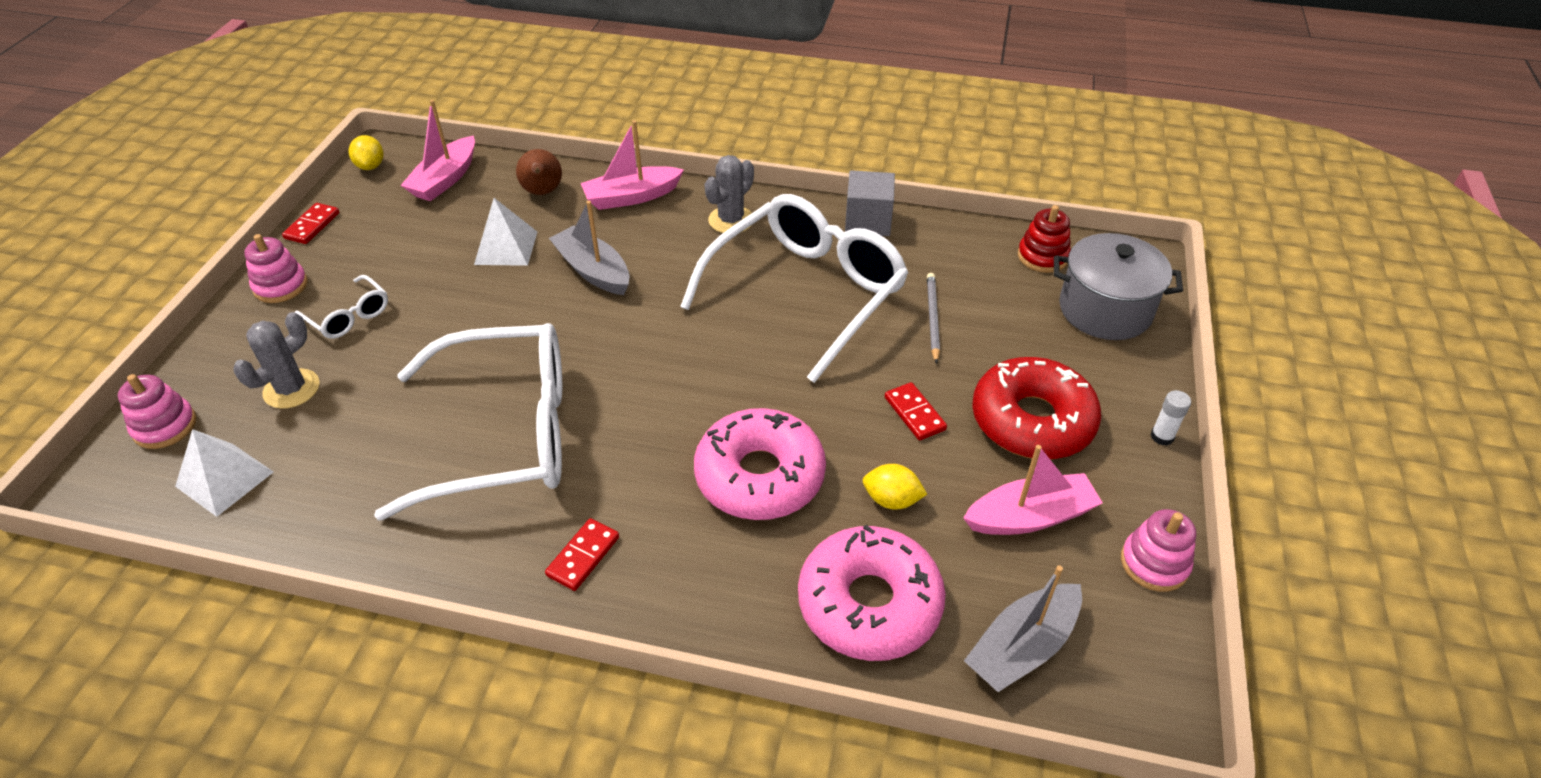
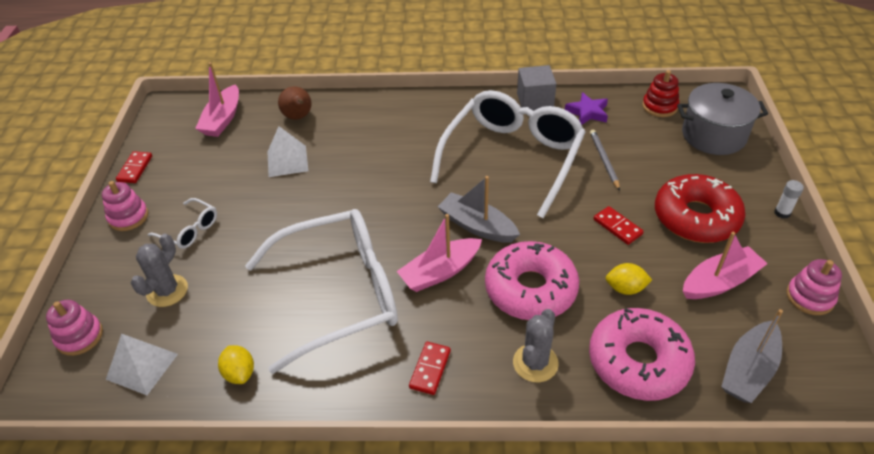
camera: 10 degrees left, 0 degrees up
yellow lemon [349,135,383,170] -> yellow lemon moved to [218,345,254,384]
grey boat [549,201,629,295] -> grey boat moved to [438,176,520,242]
pink boat [581,120,684,210] -> pink boat moved to [397,214,482,292]
grey cactus [704,155,754,233] -> grey cactus moved to [513,309,559,382]
none -> purple star [565,92,608,125]

